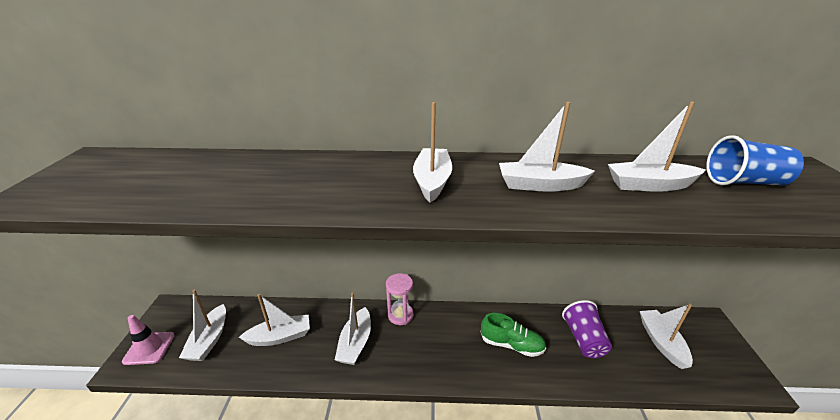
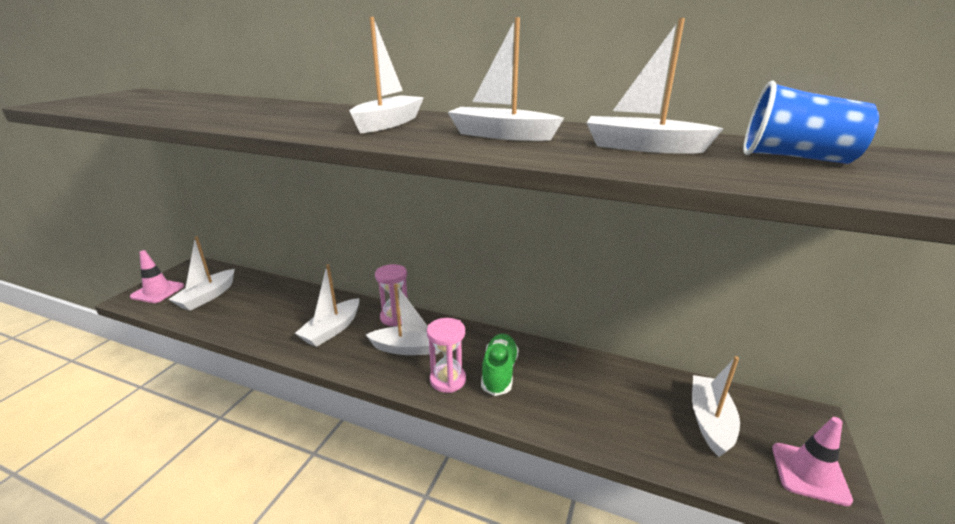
camera: 20 degrees right, 5 degrees down
white boat [239,294,310,346] -> white boat moved to [366,284,440,355]
green shoe [481,313,546,357] -> green shoe turned 120 degrees counterclockwise [481,334,519,396]
purple cup [562,300,612,358] -> none
none -> pink hourglass [427,318,466,393]
none -> pink traffic cone [772,417,853,506]

